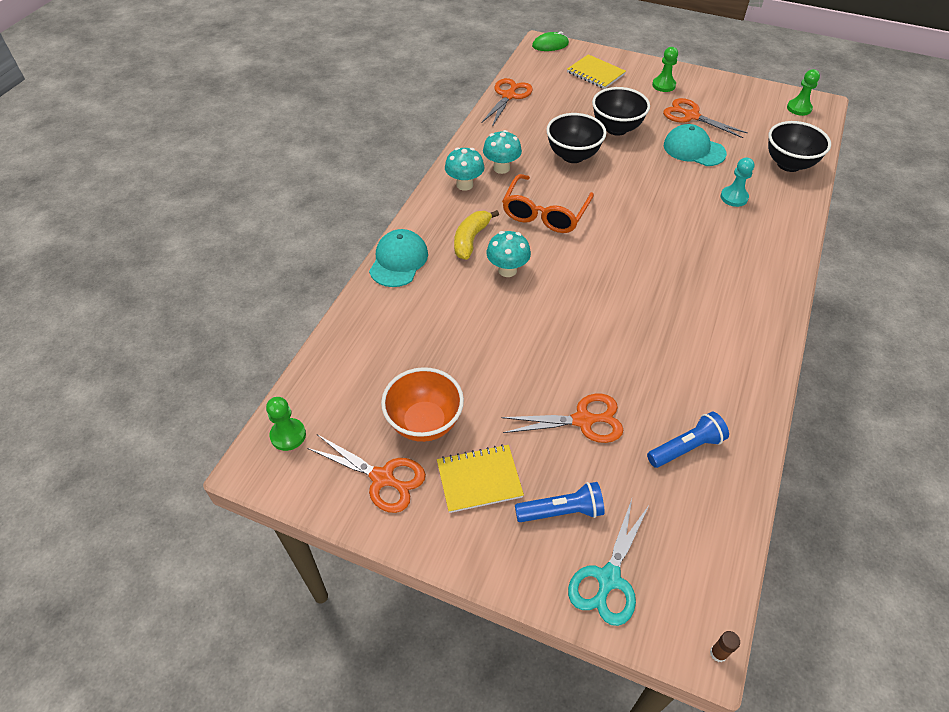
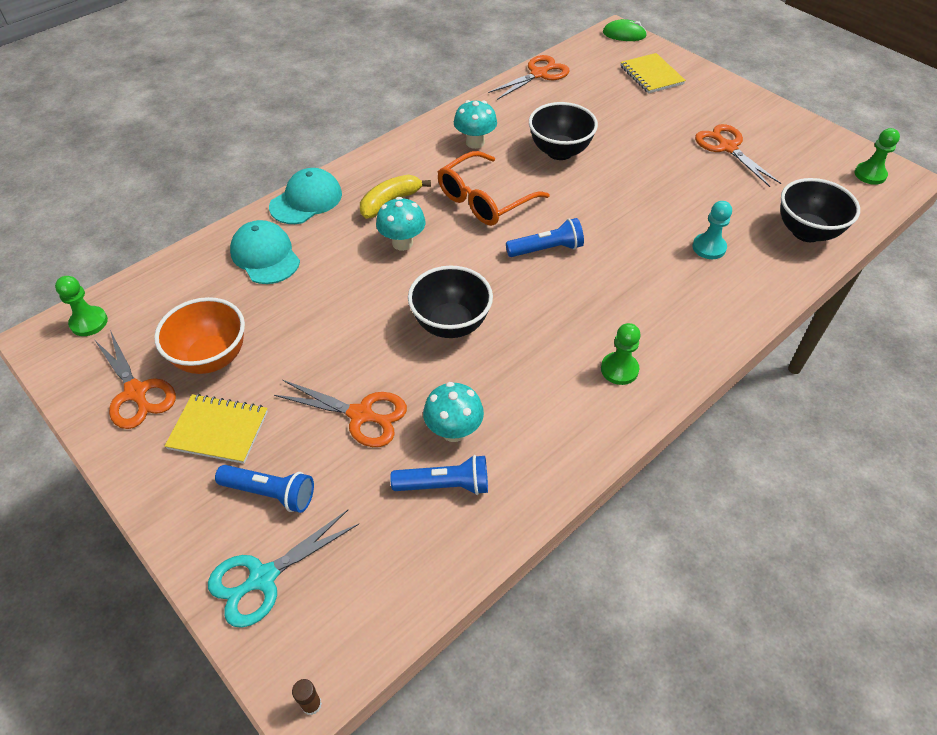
camera: 25 degrees right, 0 degrees up
turquoise mushroom [445,147,484,191] -> turquoise mushroom moved to [423,382,484,442]
black bowl [592,87,650,136] -> black bowl moved to [408,266,493,338]
green pawn [652,47,678,92] -> green pawn moved to [601,323,641,385]
turquoise cap [664,124,727,166] -> turquoise cap moved to [230,220,300,284]
none -> blue flashlight [506,218,584,257]

